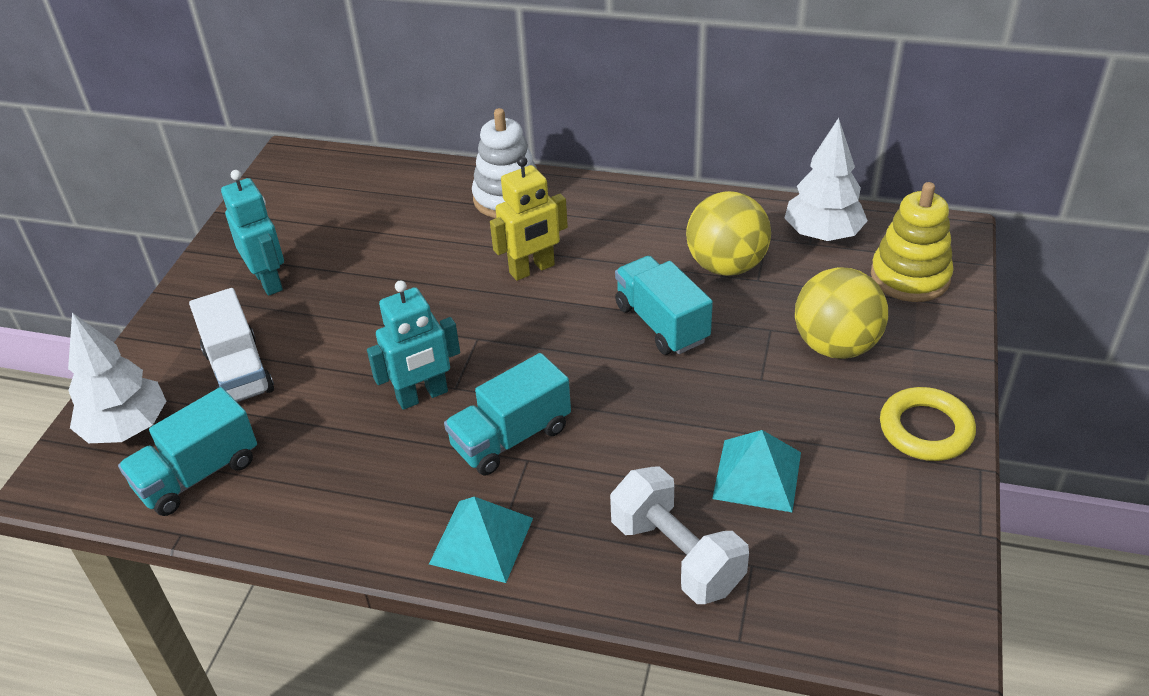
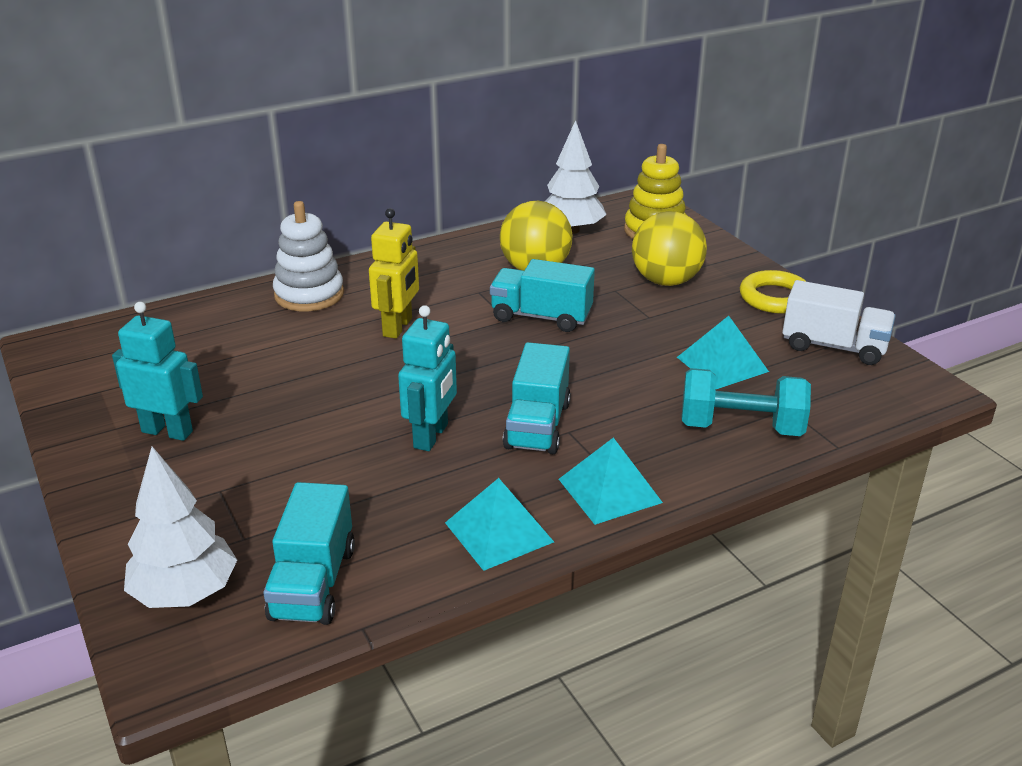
camera: 45 degrees left, 10 degrees down
white truck [189,288,274,402] -> white truck moved to [782,280,896,365]
white dumbbell [610,466,749,604] -> turquoise dumbbell [681,368,811,436]
none -> turquoise pyramid [445,478,554,571]

